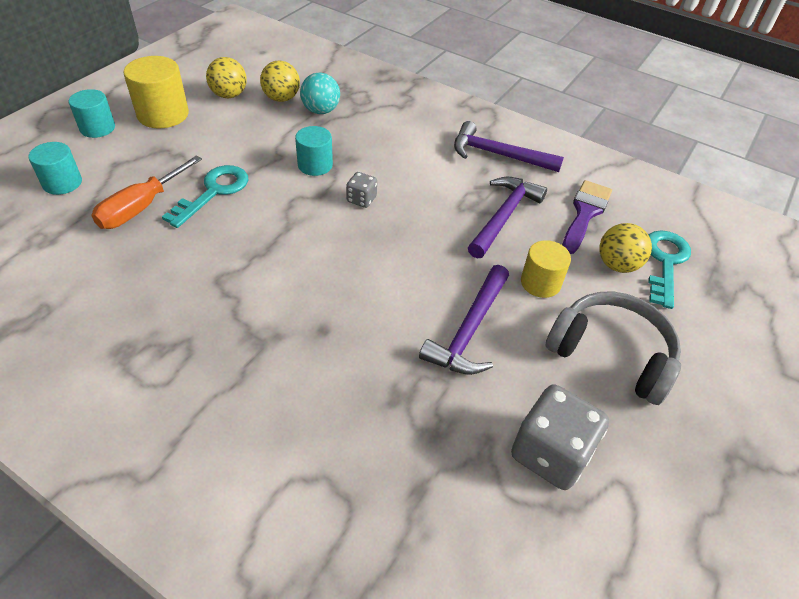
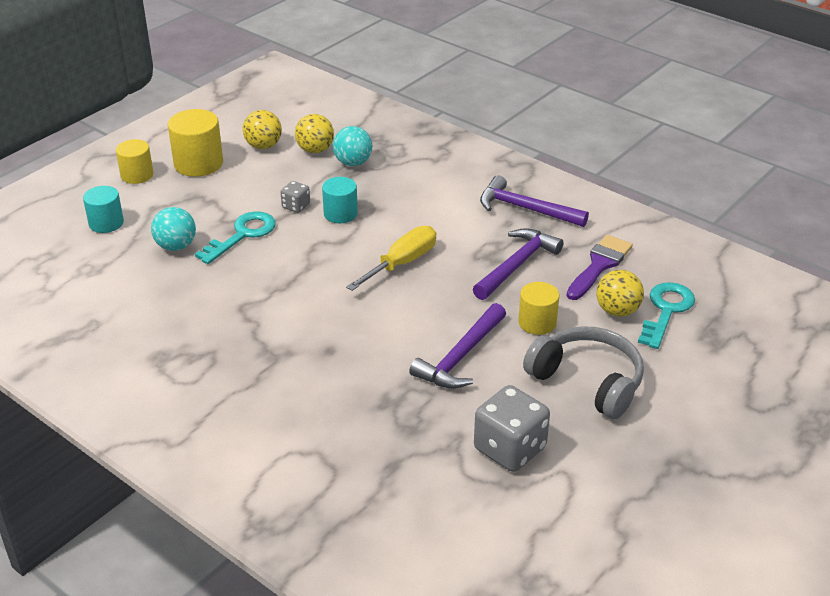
camera: 10 degrees right, 10 degrees down
turquoise cylinder [69,89,115,138] -> yellow cylinder [116,139,153,184]
orange screwdriver [91,155,202,229] -> turquoise ball [151,207,196,251]
grey dice [346,172,377,208] -> grey dice moved to [281,181,310,213]
none -> yellow screwdriver [346,226,436,291]

